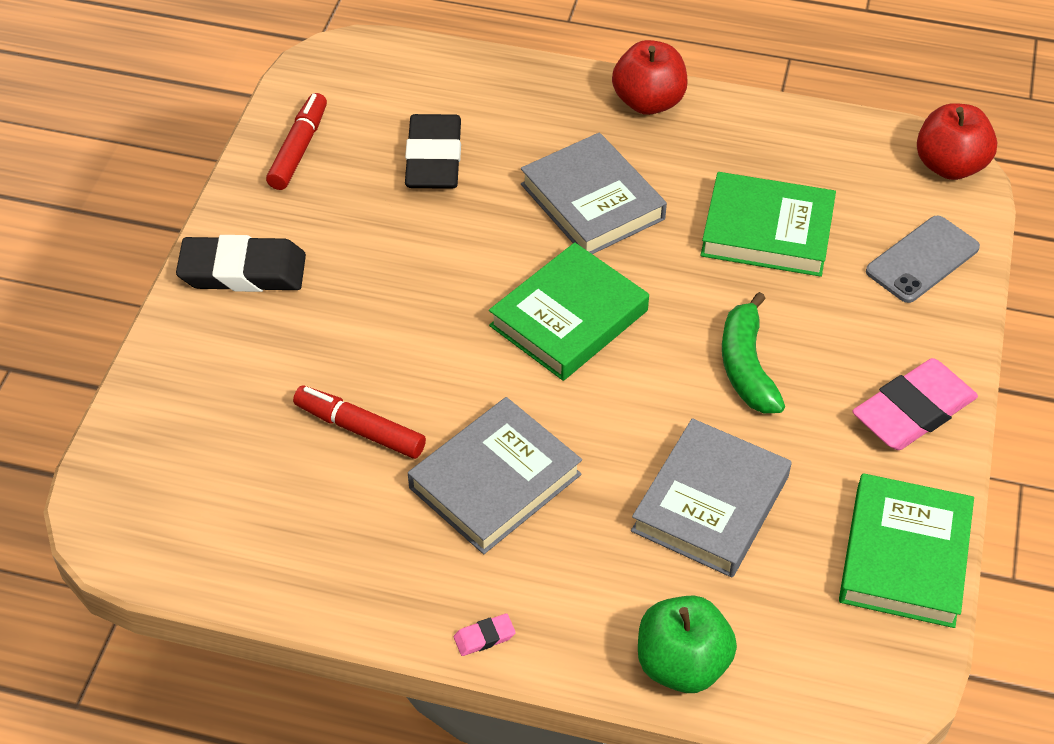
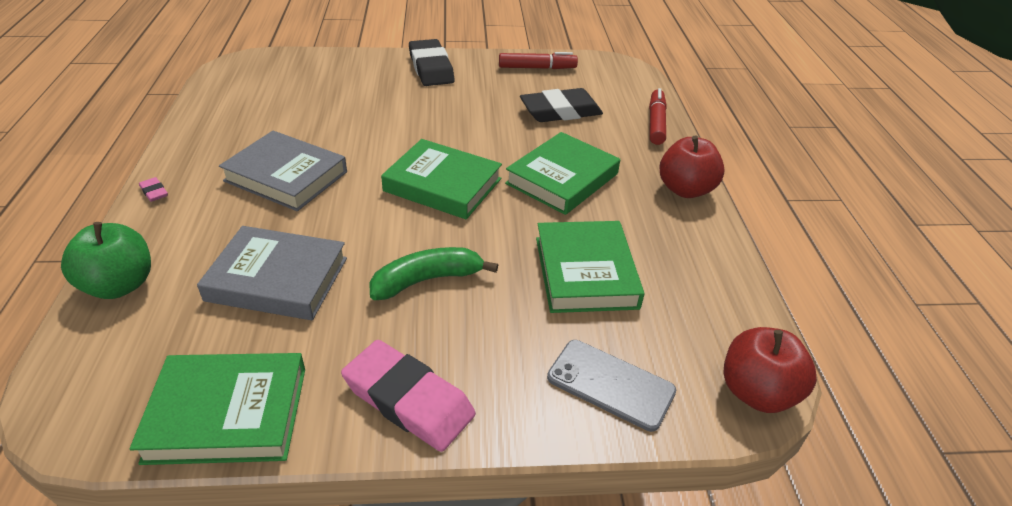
camera: 70 degrees right, 10 degrees down
red marker [293,385,426,459] -> red marker moved to [649,88,667,145]
grey book [521,133,667,254] -> green book [505,132,620,215]

